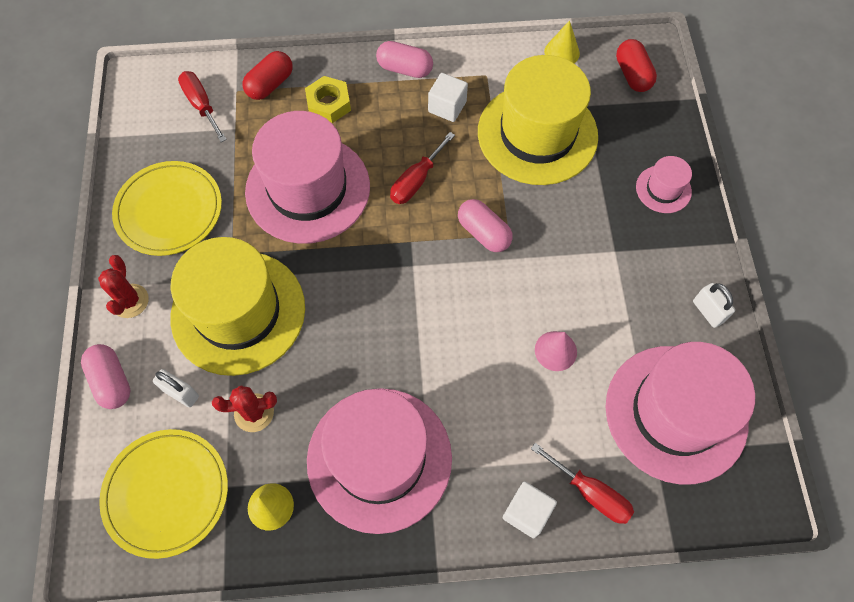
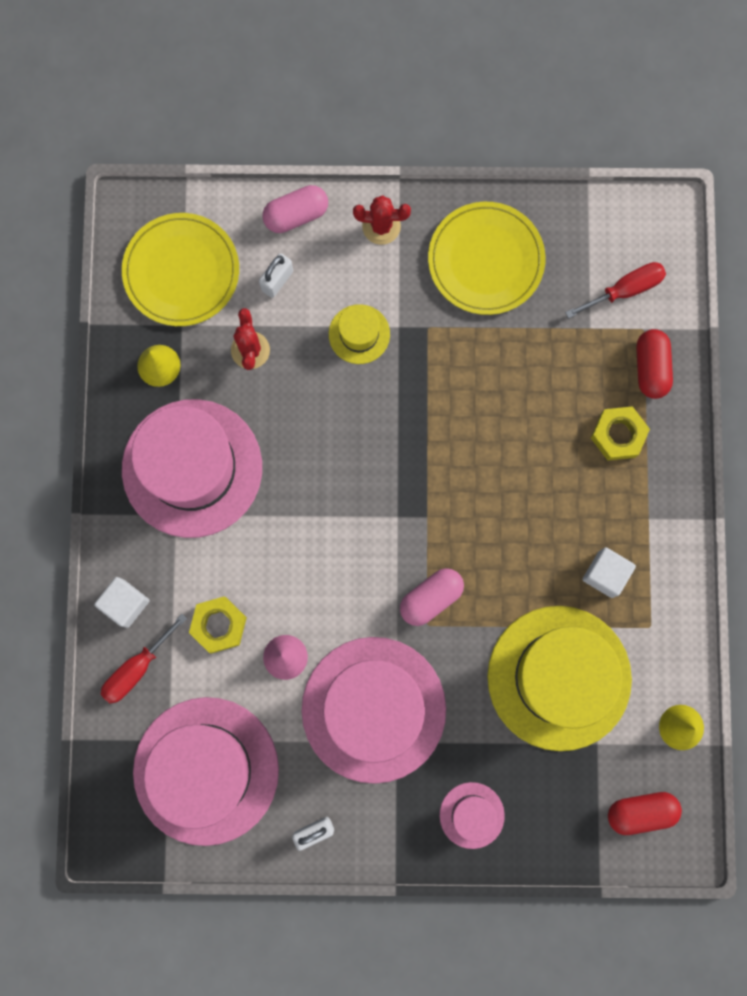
camera: 95 degrees right, 15 degrees up
yellow hat [171,237,305,376] -> yellow hat [329,304,390,364], size x0.44
red capsule [242,51,293,100] -> red capsule turned 45 degrees clockwise [636,329,673,399]
pink hat [245,111,370,244] -> pink hat moved to [302,637,446,784]
pink capsule [376,41,433,78] -> none
red screwdriver [390,132,455,204] -> none
none -> yellow nut [189,596,247,654]

